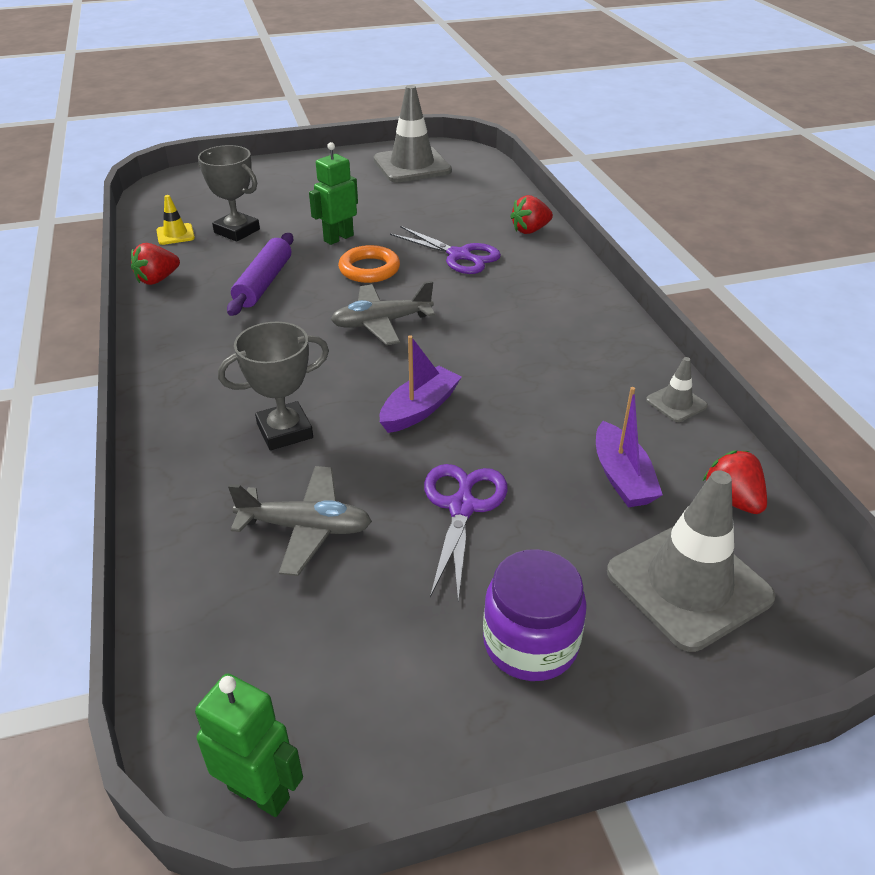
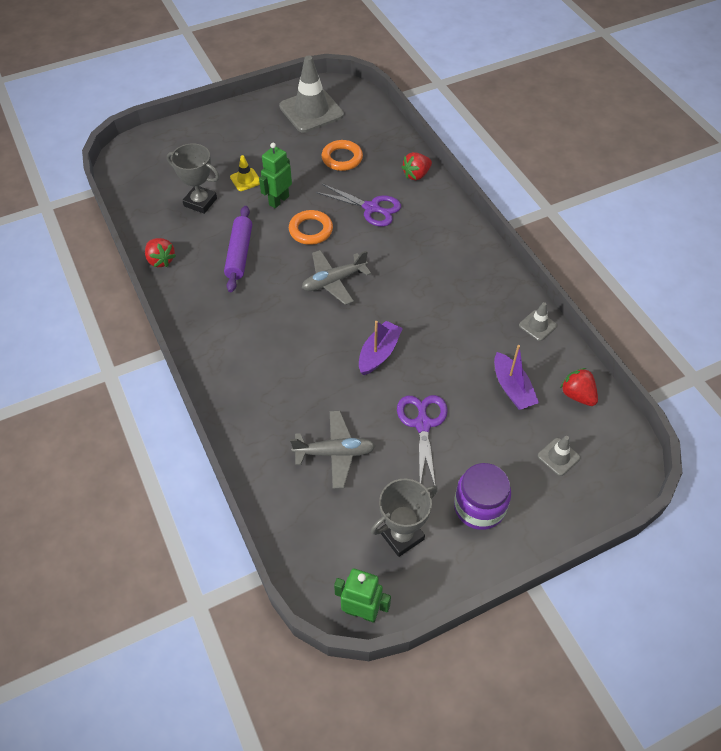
camera: 10 degrees left, 15 degrees up
red strawberry [131,243,180,285] -> red strawberry turned 75 degrees counterclockwise [145,238,176,267]
yellow traffic cone [157,195,195,245] -> yellow traffic cone moved to [230,155,260,191]
grey trophy [218,322,329,450] -> grey trophy moved to [371,479,437,557]
grey traffic cone [607,470,776,652] -> grey traffic cone [538,436,580,476], size x0.46
none -> orange ring [322,140,363,171]

